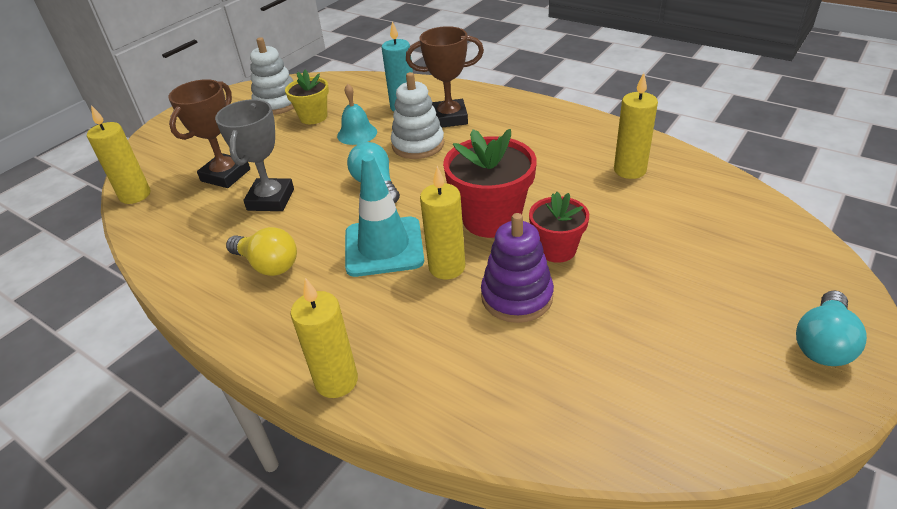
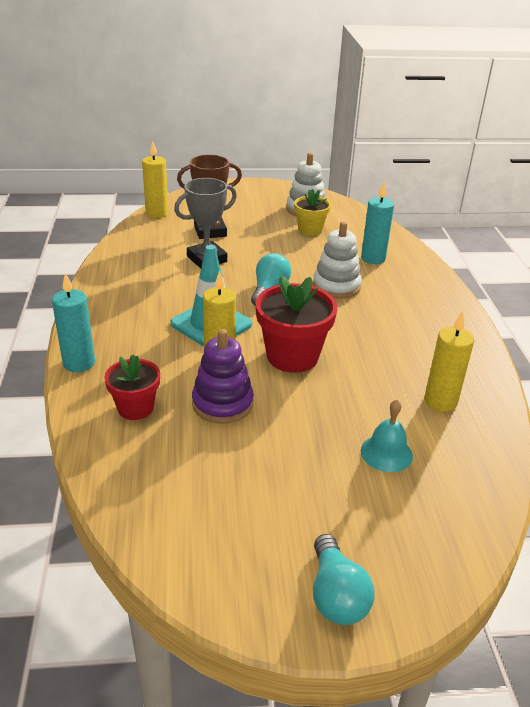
camera: 45 degrees right, 5 degrees down
yellow light bulb [226,227,297,276] -> none
yellow candle [290,278,358,398] -> turquoise candle [52,273,95,372]
turquoise bell [337,84,377,145] -> turquoise bell moved to [361,400,413,472]
brown trophy [406,26,484,127] -> none
red flower pot [529,192,589,263] -> red flower pot moved to [104,355,160,420]
turquoise light bulb [796,290,867,366] -> turquoise light bulb turned 90 degrees counterclockwise [313,534,375,625]

